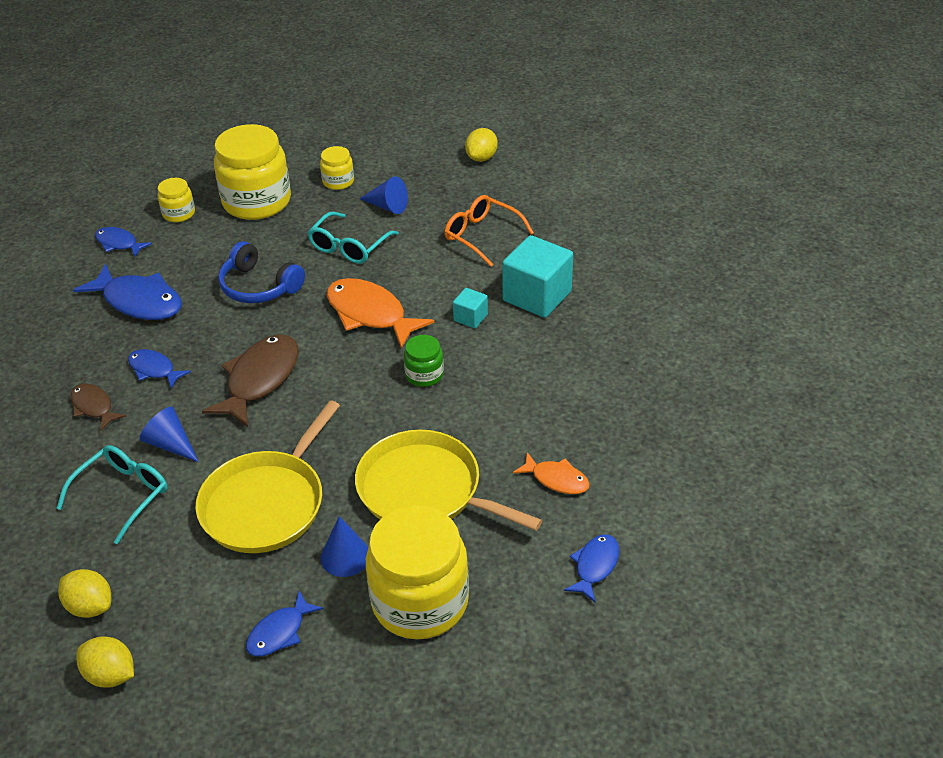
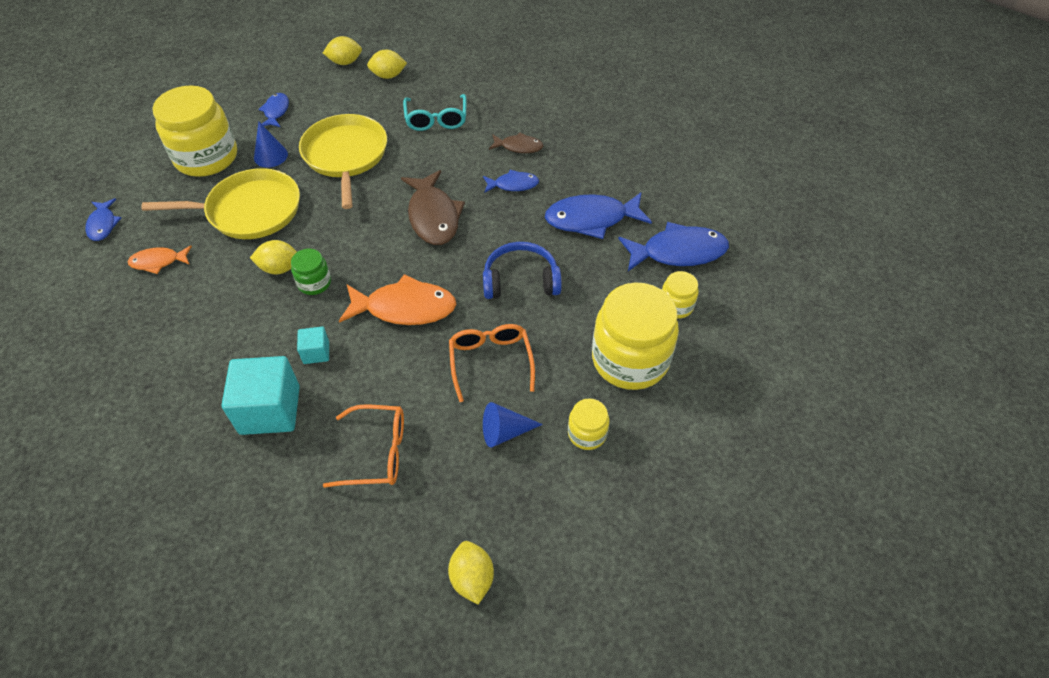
camera: 140 degrees right, 10 degrees up
blue fish [95,227,152,257] -> blue fish [618,222,729,271], size x1.79
blue cone [140,407,199,462] -> none
turquoise glasses [307,211,399,264] -> orange glasses [449,324,535,402]
none -> yellow lemon [250,240,297,275]

